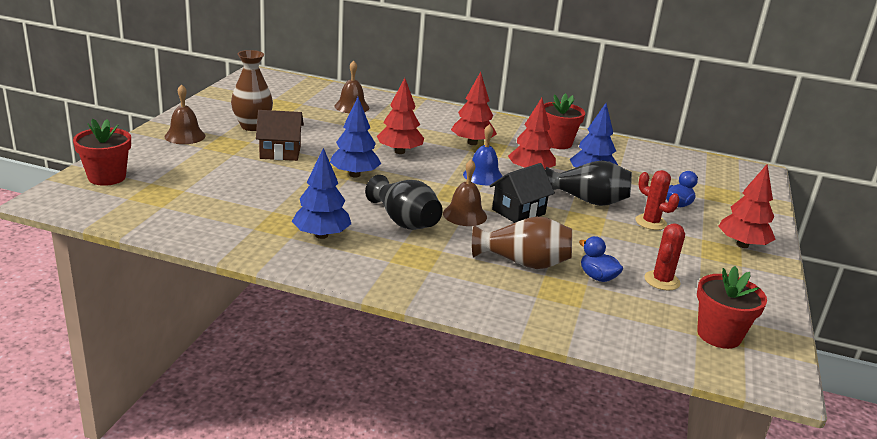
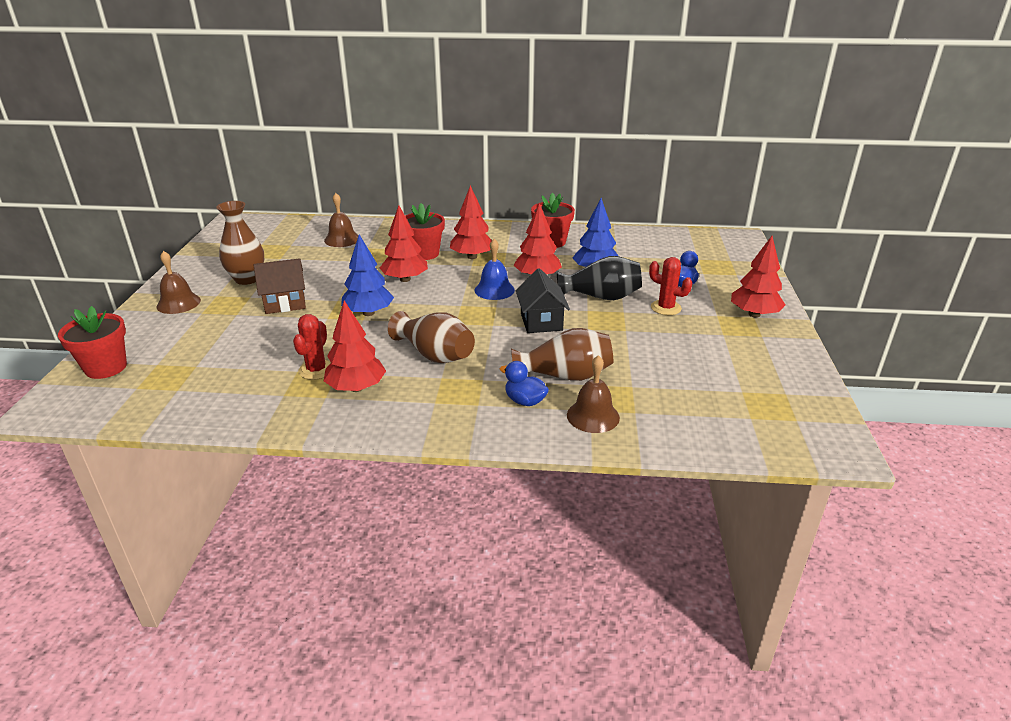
camera: 10 degrees left, 5 degrees up
blue tree [292,148,351,239] -> red tree [324,301,386,392]
black vase [365,175,443,230] -> brown vase [388,311,475,363]
brown bell [443,159,487,226] -> brown bell moved to [567,355,620,433]
black house [490,163,555,223] -> black house turned 45 degrees counterclockwise [516,268,570,333]
blue duck [579,236,623,282] -> blue duck moved to [500,361,549,406]
red cactus [644,223,685,290] -> red cactus moved to [293,314,331,380]
red flower pot [697,266,767,349] -> red flower pot moved to [405,203,445,260]

